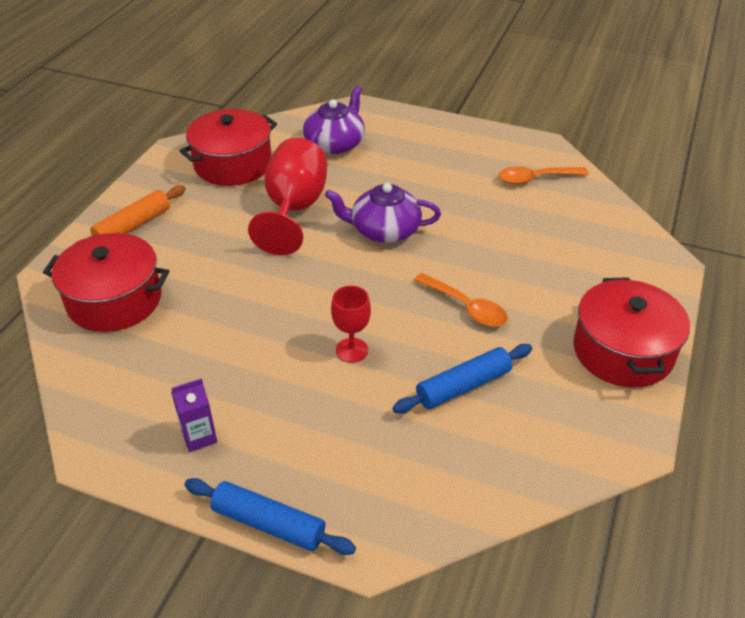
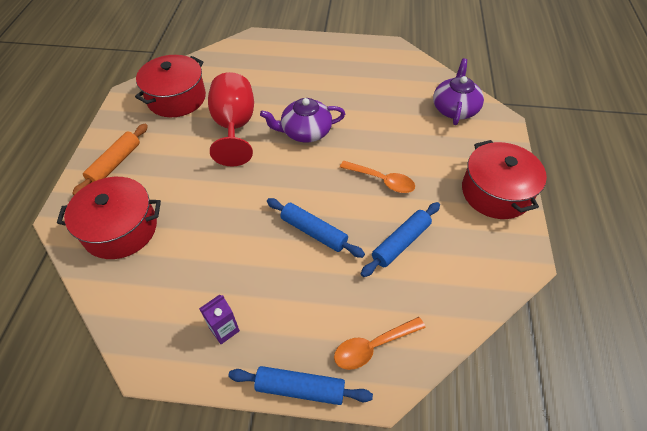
camera: 15 degrees left, 10 degrees up
purple teapot [303,86,365,154] -> purple teapot moved to [433,58,484,125]
red goblet [331,286,371,363] -> blue rolling pin [267,198,365,258]
orange spoon [499,166,589,184] -> orange spoon moved to [334,317,426,370]

